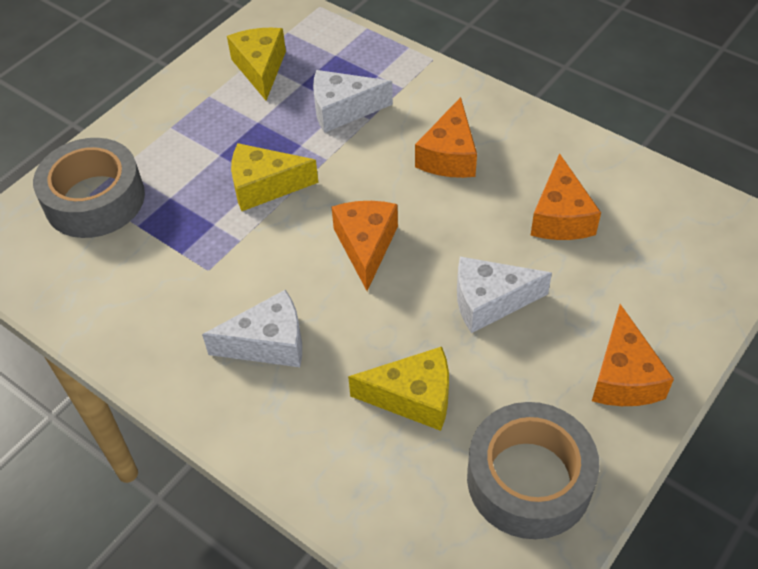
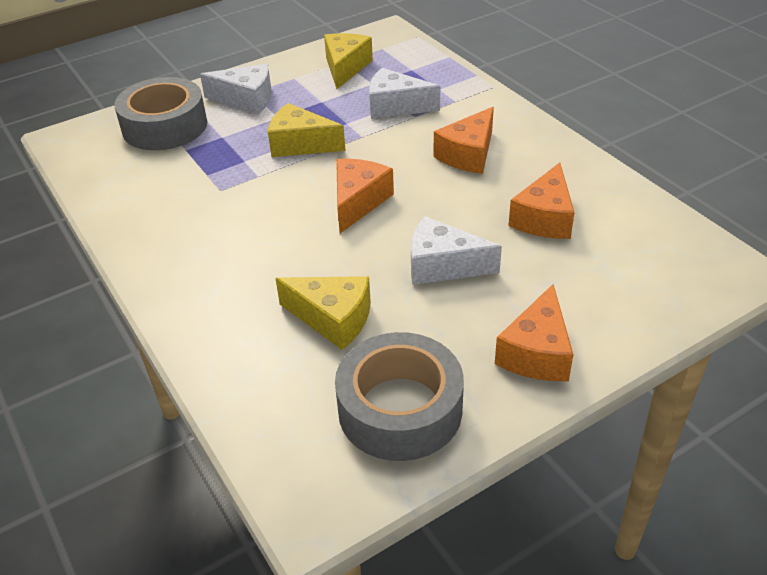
camera: 20 degrees right, 10 degrees down
white cheese [202,289,302,367] -> white cheese moved to [200,64,272,114]

